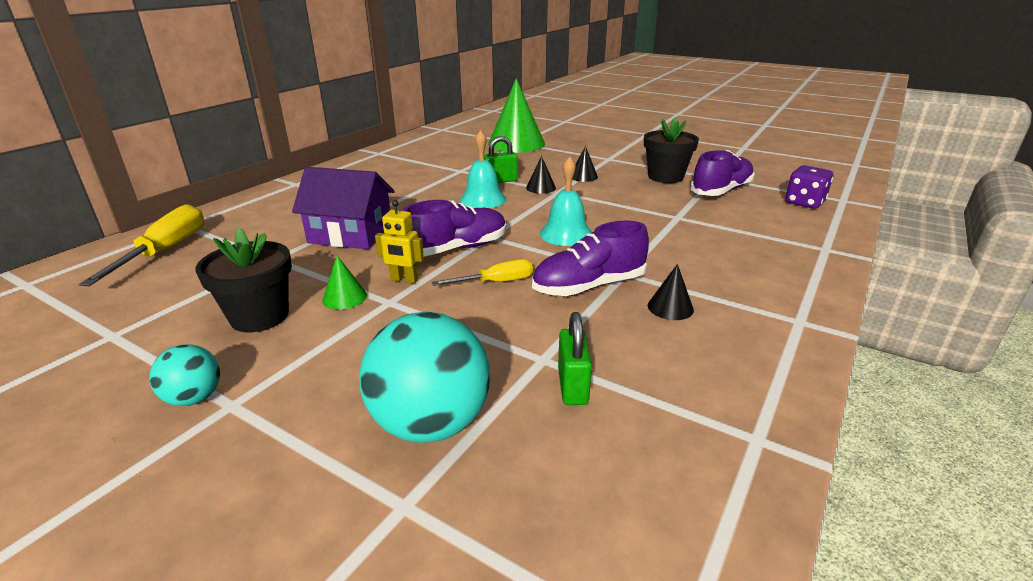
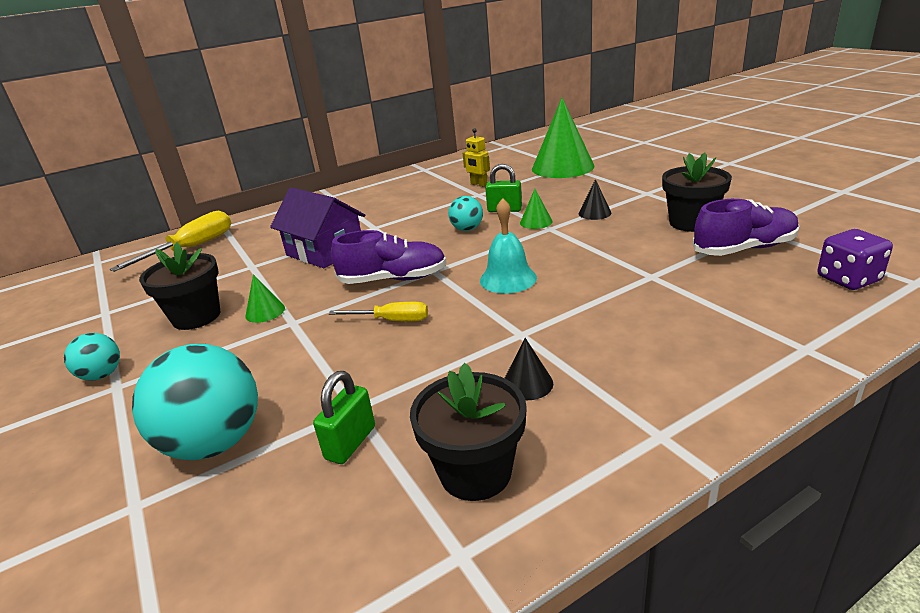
camera: 30 degrees right, 0 degrees up
yellow robot [375,200,424,283] -> yellow robot moved to [463,128,490,187]
turquoise bell [460,130,506,208] -> turquoise ball [448,196,483,231]
black cone [526,156,556,193] -> green cone [520,189,553,229]
purple shoe [532,220,649,296] -> none
none -> black flower pot [410,363,527,501]

